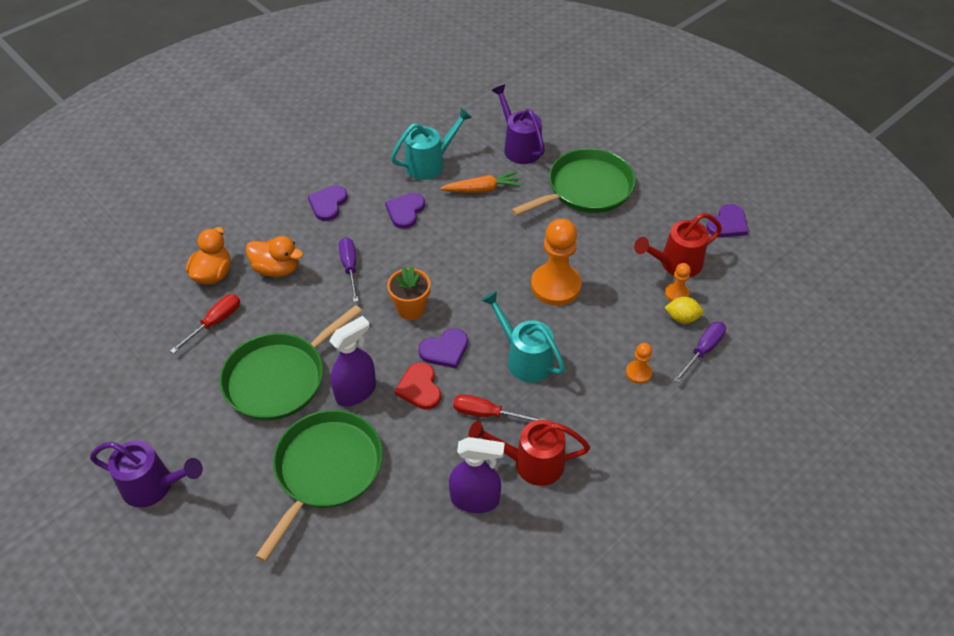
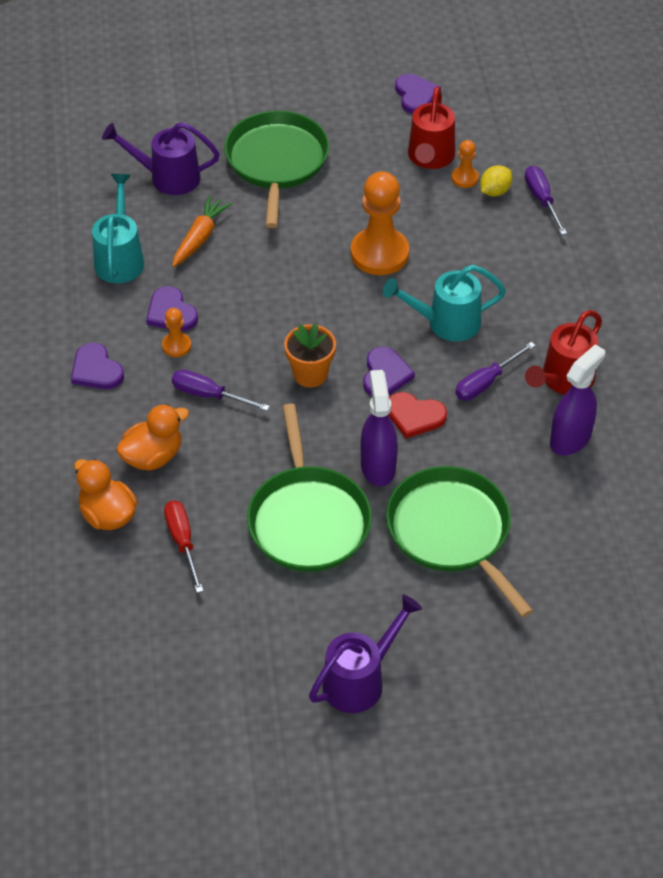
camera: 55 degrees left, 0 degrees up
red screwdriver [453,394,545,421] -> purple screwdriver [455,342,536,401]
orange pawn [626,343,652,384] -> orange pawn moved to [162,308,191,357]

